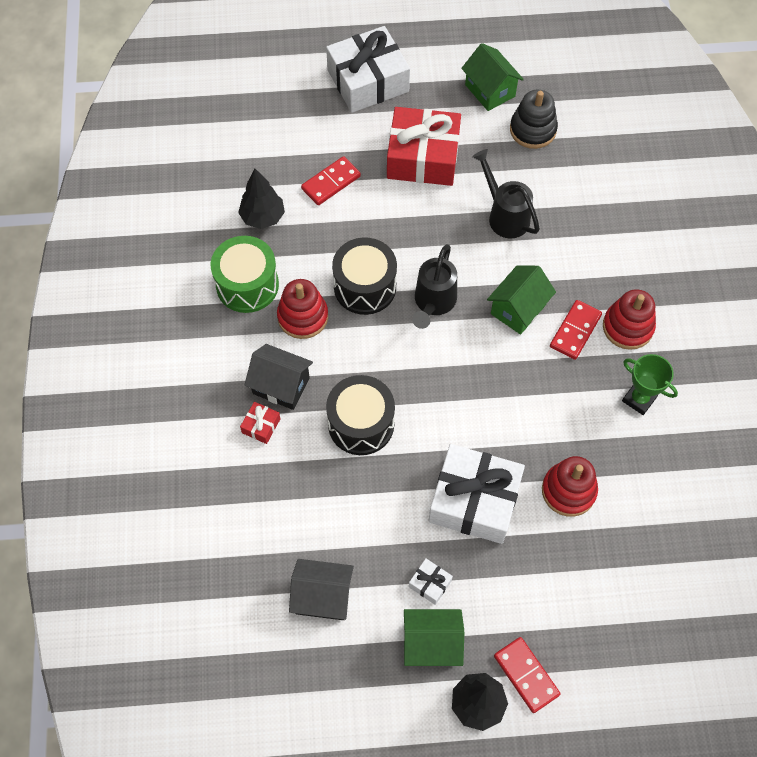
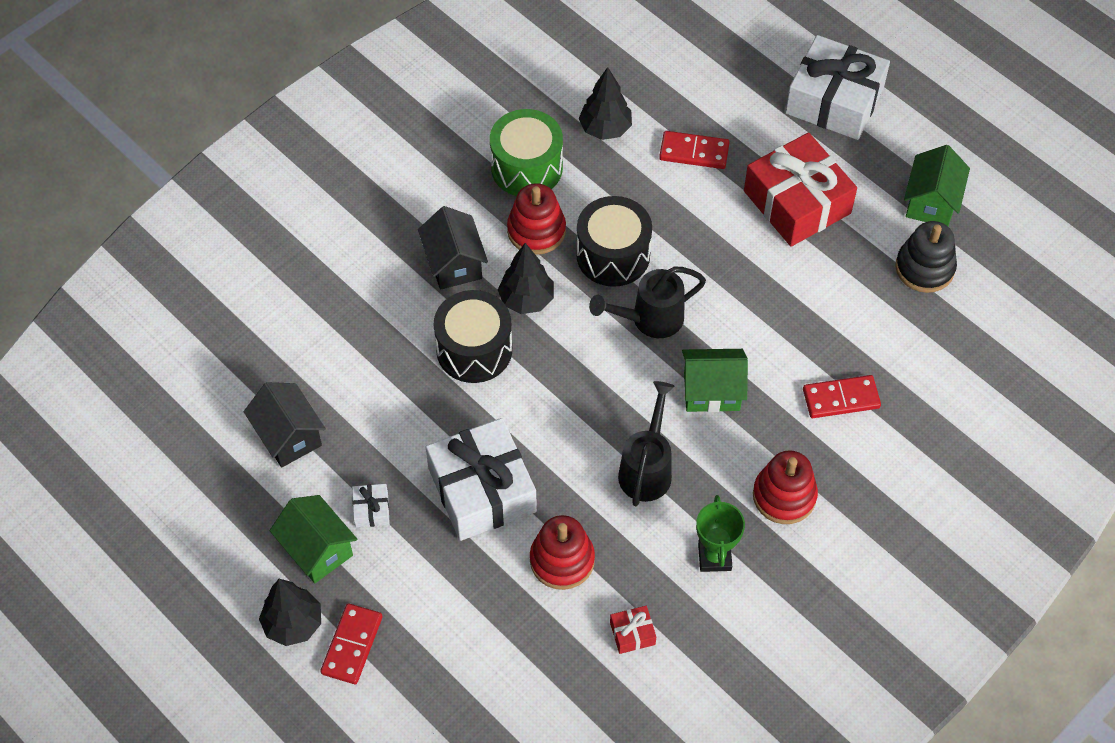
camera: 50 degrees right, 5 degrees down
red gift [240,402,280,444] -> red gift moved to [610,606,656,654]
black watering can [472,149,540,238] -> black watering can moved to [618,381,675,506]
red domino [550,300,602,360] -> red domino moved to [803,375,881,418]
none -> black tree [498,243,554,314]

